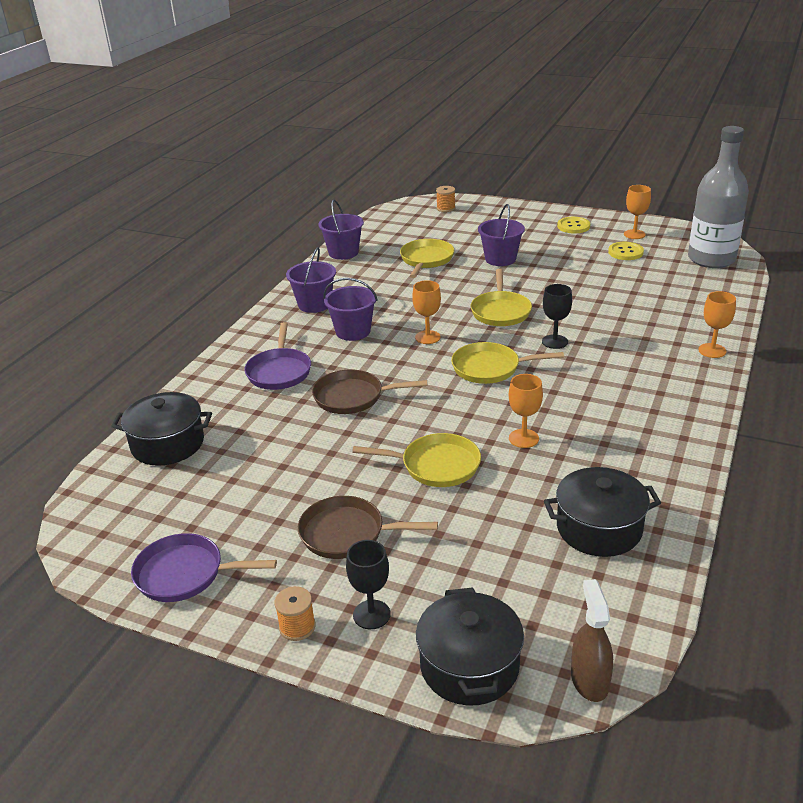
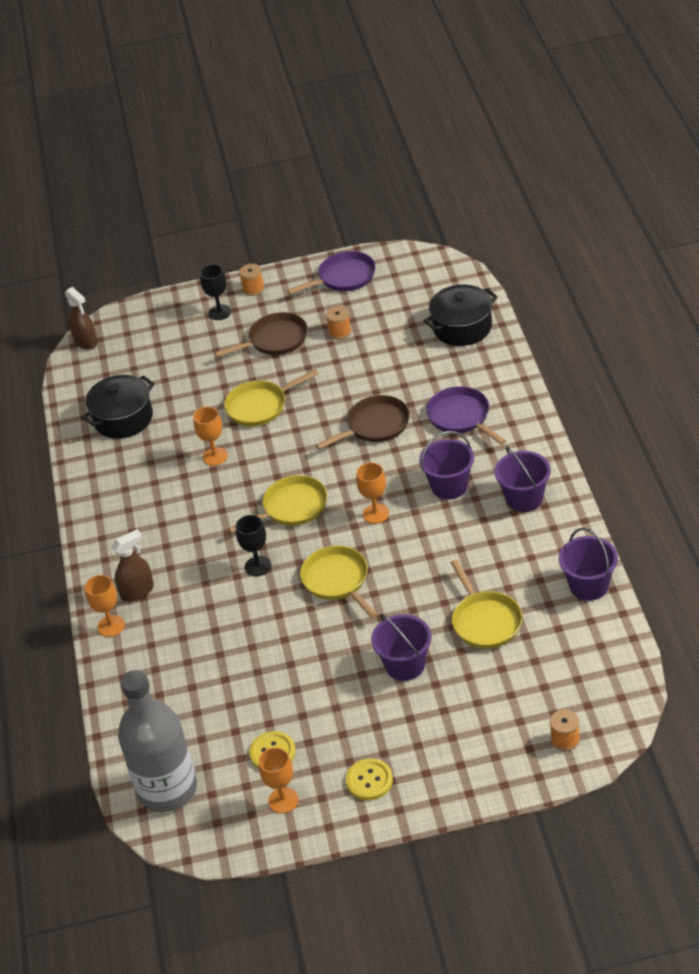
camera: 150 degrees right, 10 degrees up
black pot [416,587,524,706] -> none
none -> brown spray bottle [111,530,154,602]
none -> orange spool [326,306,352,340]

